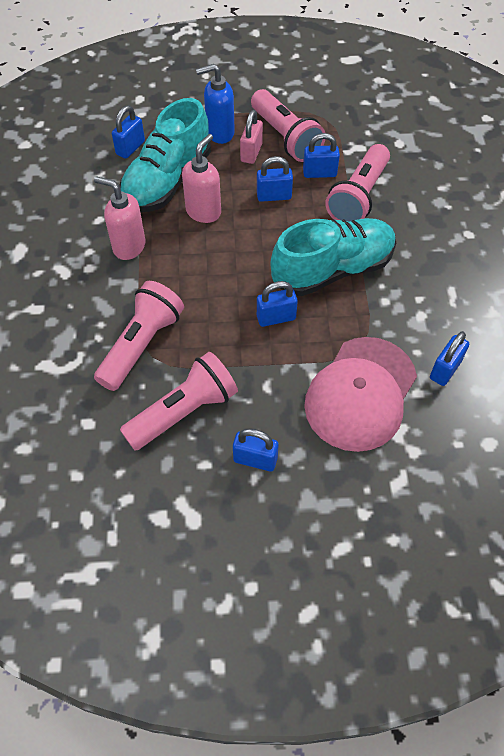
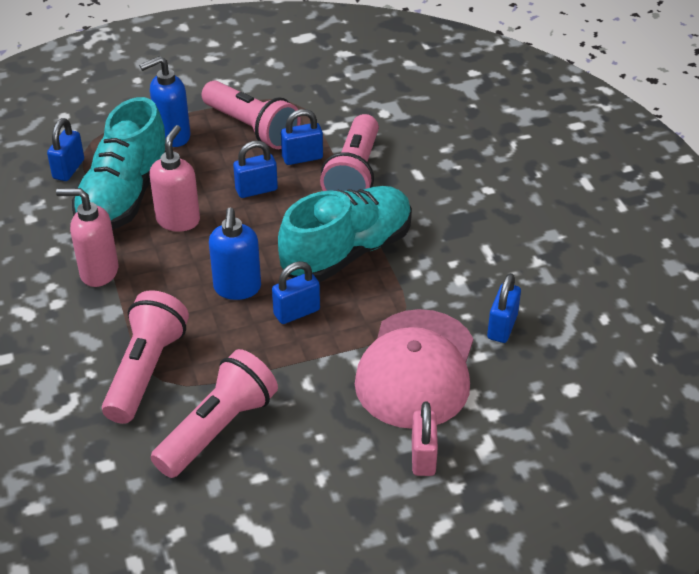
camera: 15 degrees left, 15 degrees down
blue padlock [233,428,279,471] -> none
pink padlock [240,110,263,164] -> pink padlock moved to [412,401,438,476]
none -> blue soap dispenser [209,208,261,300]

